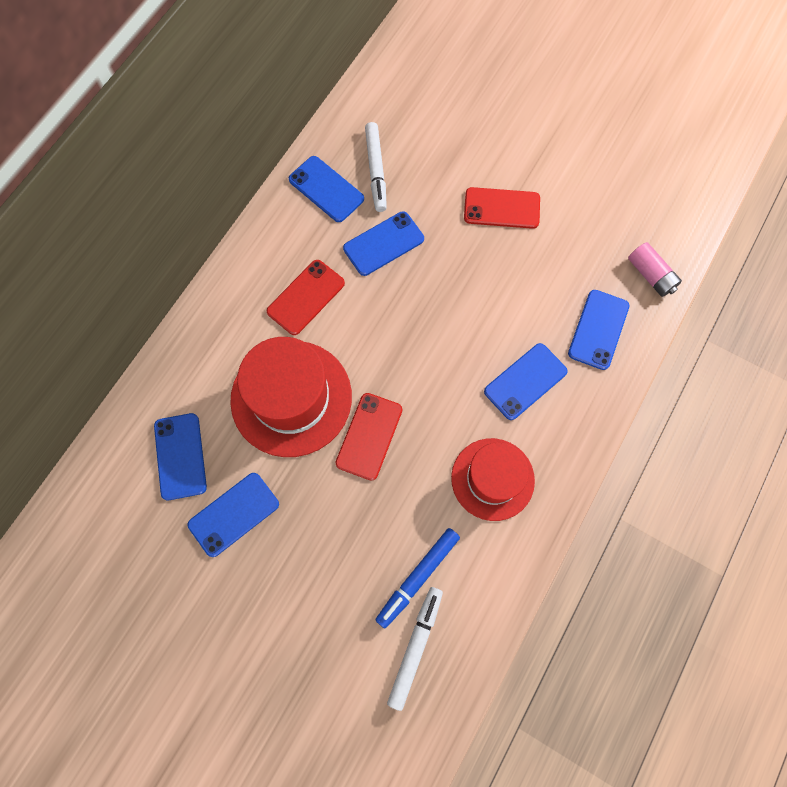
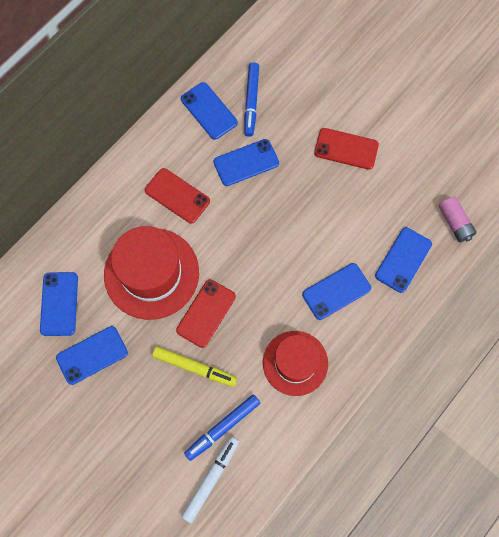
camera: 10 degrees right, 0 degrees up
red phone [267,260,345,335] -> red phone turned 75 degrees clockwise [145,168,210,224]
white marker [365,122,387,212] -> blue marker [244,62,259,137]
none -> yellow marker [152,346,237,387]

